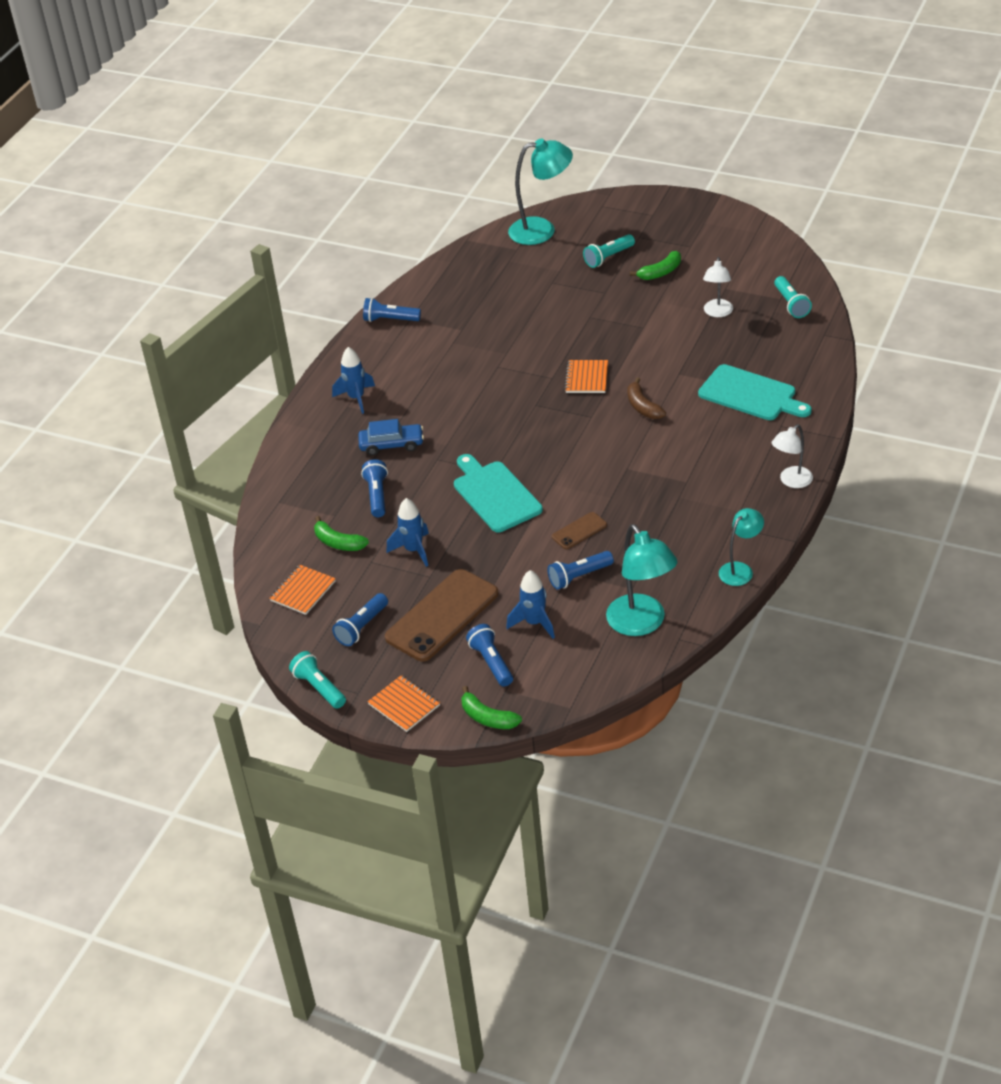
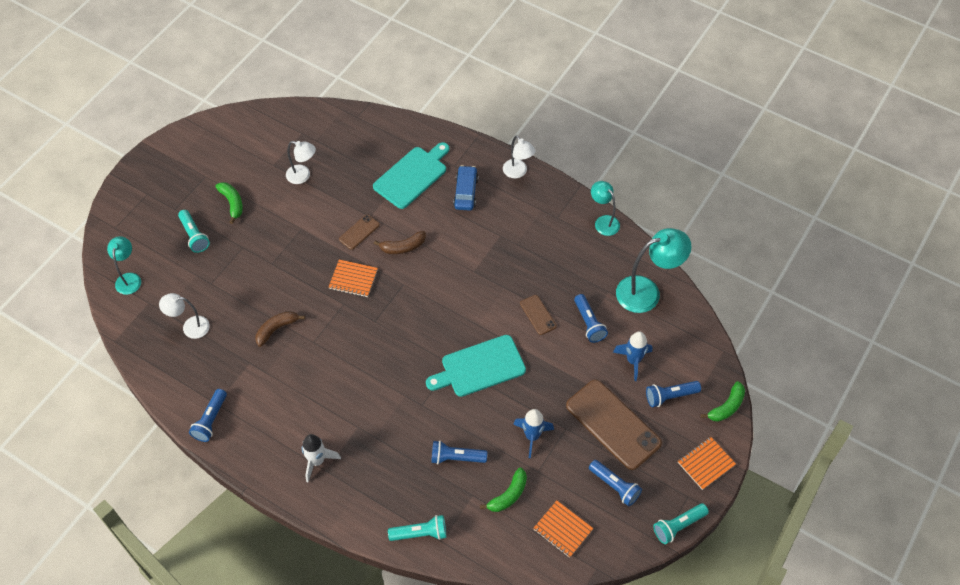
camera: 85 degrees left, 15 degrees up
blue rocket [332,347,375,414] -> white rocket [302,434,341,482]
blue car [358,419,424,455] -> blue car moved to [453,165,479,211]
turquoise lamp [508,138,573,245] -> turquoise lamp [107,236,141,295], size x0.59
turquoise flashlight [774,276,812,318] -> turquoise flashlight moved to [388,515,446,541]
none -> white lamp [159,293,210,339]
none -> brown banana [255,311,305,347]
none -> brown phone [339,215,380,250]

